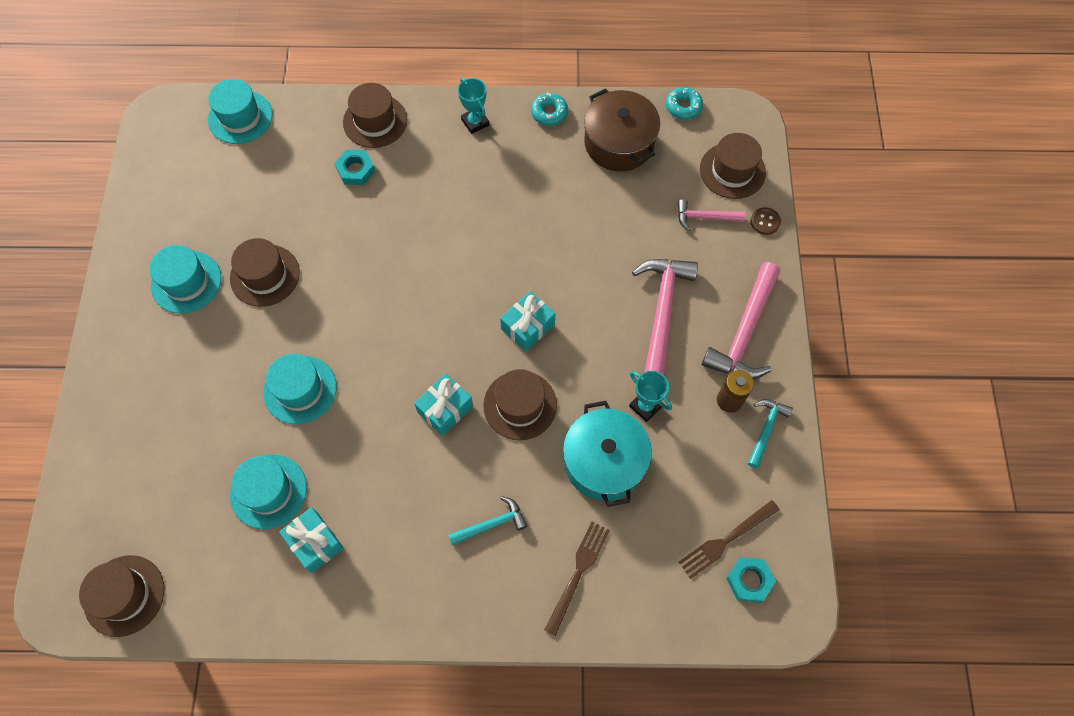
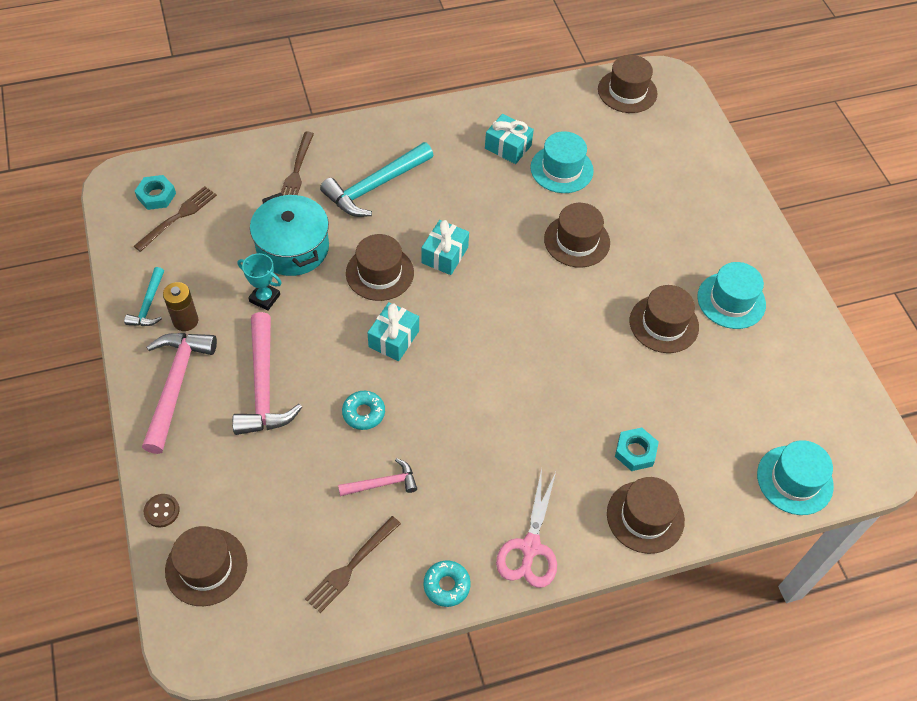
camera: 160 degrees right, 10 degrees down
turquoise hat [263,354,337,424] -> brown hat [544,203,610,268]
turquoise hammer [448,496,528,546] -> turquoise hammer [320,142,434,217], size x1.84
turquoise trophy [458,78,489,134] -> pink scissors [496,468,557,588]
brown pot [584,88,660,171] -> brown fork [305,516,401,613]
turquoise donut [666,87,703,120] -> turquoise donut moved to [342,391,385,430]
pink hammer [678,199,746,231] -> pink hammer moved to [338,458,417,496]

